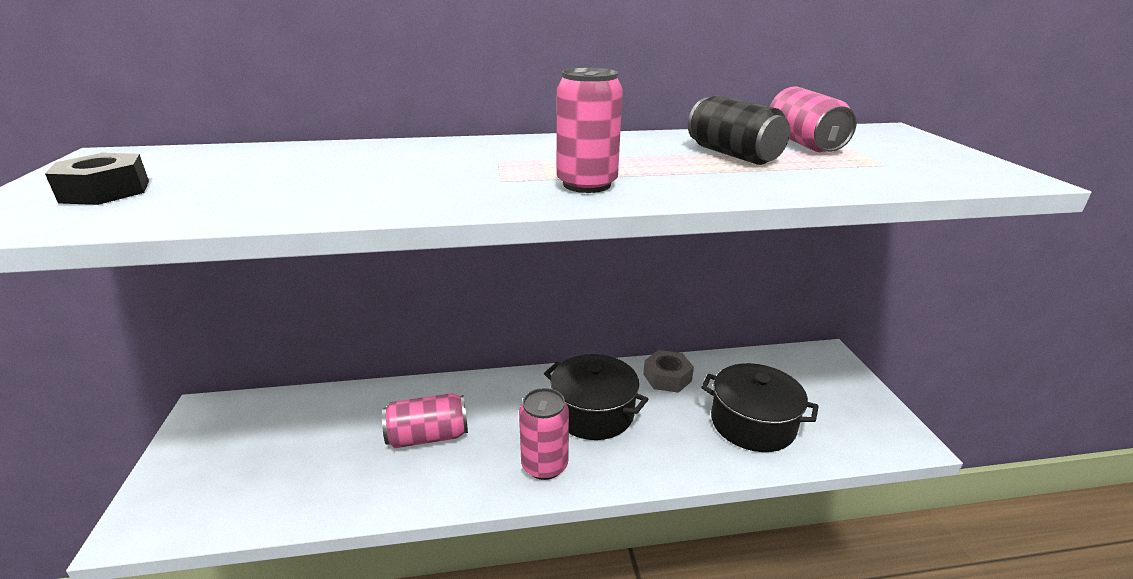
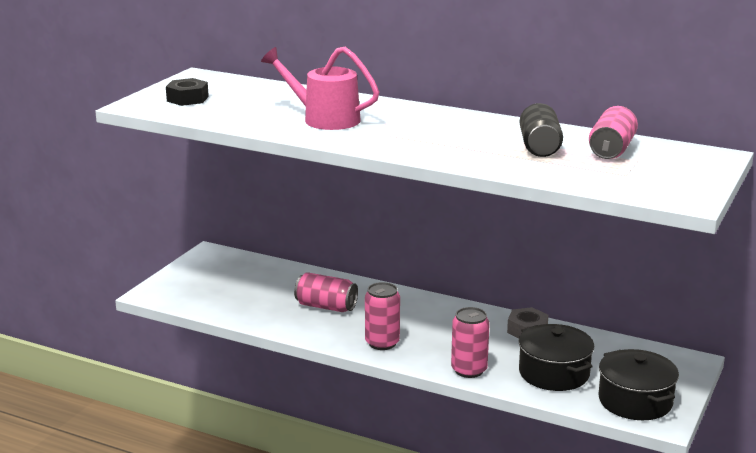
camera: 35 degrees right, 5 degrees down
black pot [544,354,648,440] -> black pot moved to [599,349,679,420]
pink can [557,68,623,193] -> pink can moved to [451,307,490,378]
none -> pink watering can [261,47,379,130]

